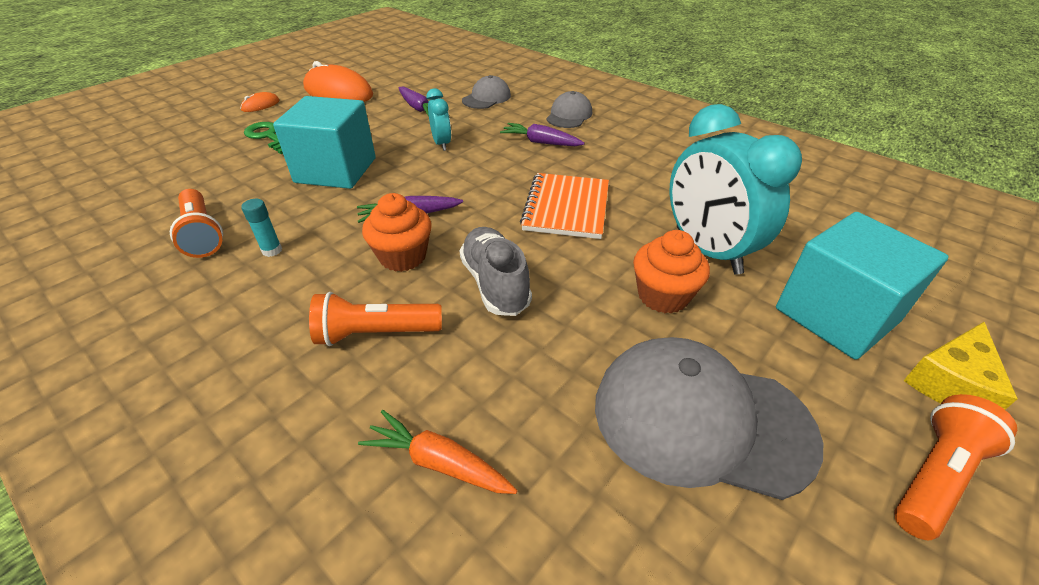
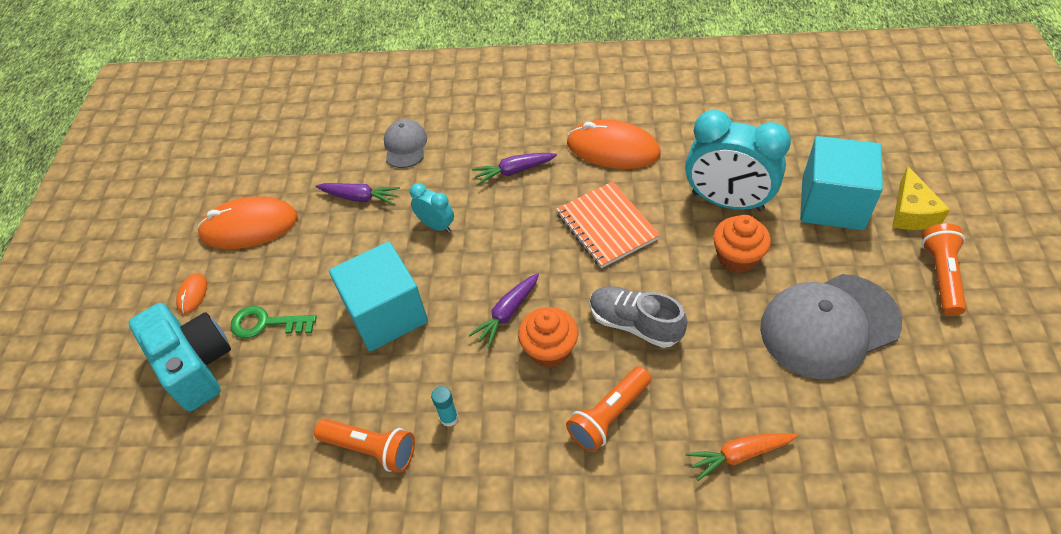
camera: 35 degrees left, 10 degrees up
grey cap [546,91,592,128] -> none
none -> turquoise camera [129,303,231,412]
none -> orange mouse [567,120,660,169]

